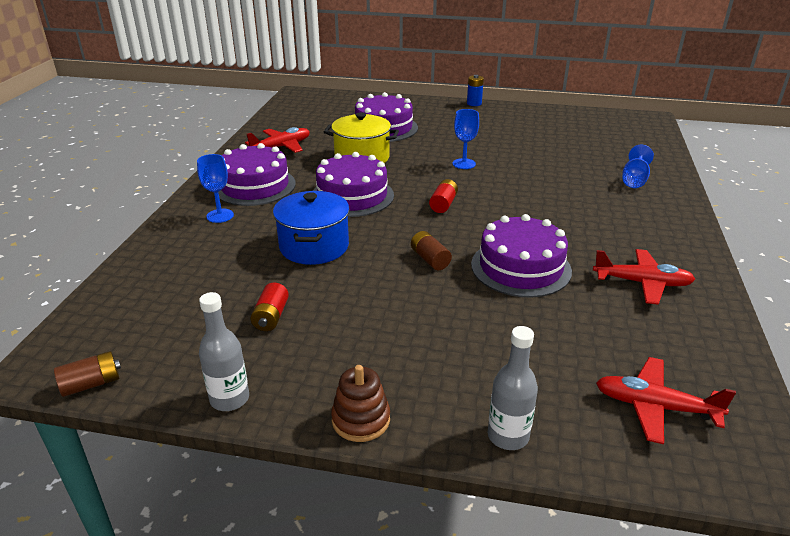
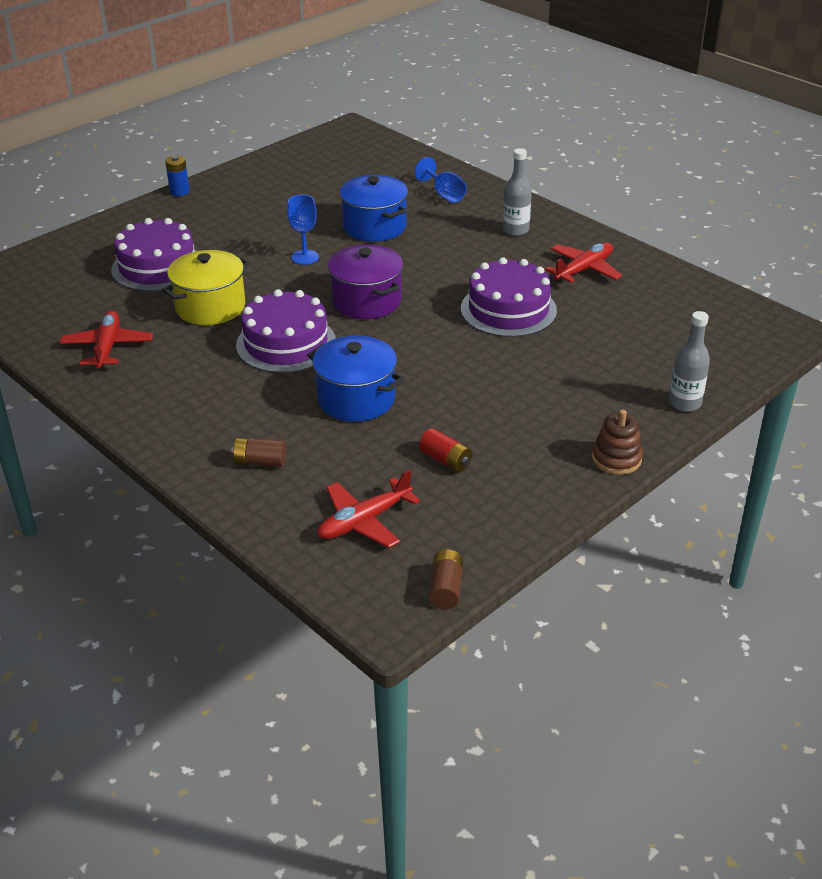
camera: 55 degrees left, 5 degrees up
blue goblet [197,154,234,223] -> none
grey bottle [199,292,249,411] -> grey bottle moved to [503,148,532,236]
purple cake [218,143,296,206] -> none
brown battery [411,231,452,270] -> brown battery moved to [231,437,286,467]
red battery [429,179,458,213] -> purple pot [328,244,403,319]
red plane [596,357,736,444] -> red plane moved to [317,469,420,548]
none -> blue pot [339,175,408,242]

